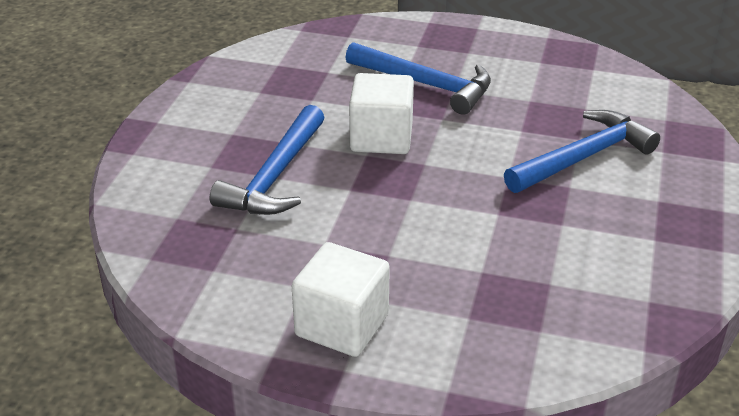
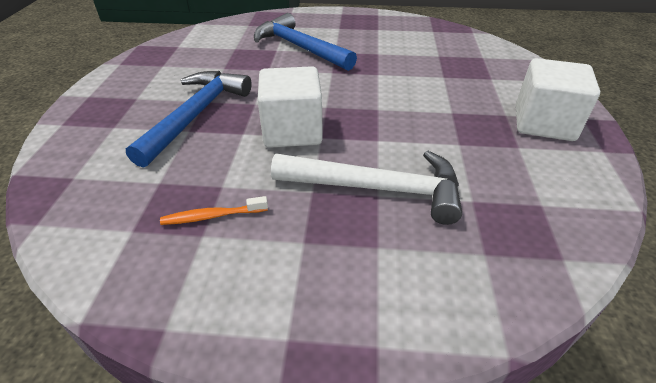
camera: 100 degrees left, 5 degrees up
blue hammer [210,105,325,215] -> white hammer [271,151,462,225]
none -> orange toothbrush [160,196,268,225]

